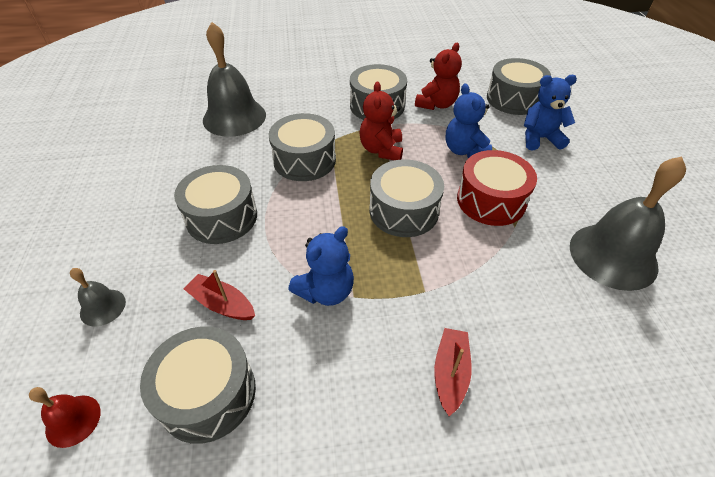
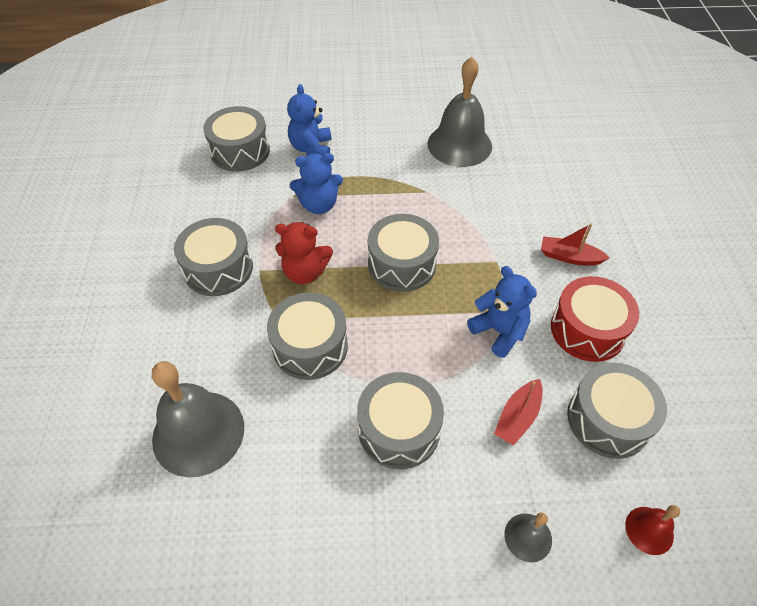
camera: 85 degrees left, 5 degrees up
red teddy bear [415,43,462,110] -> none
red drum [457,150,537,226] -> red drum moved to [551,276,639,362]

